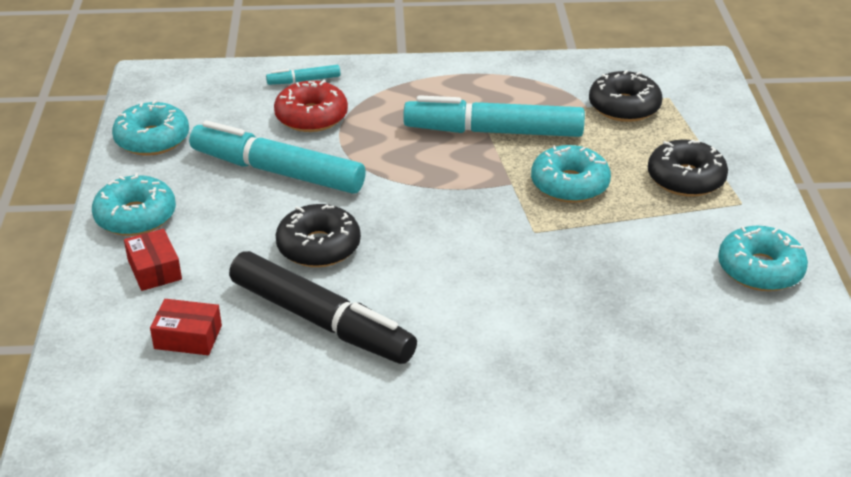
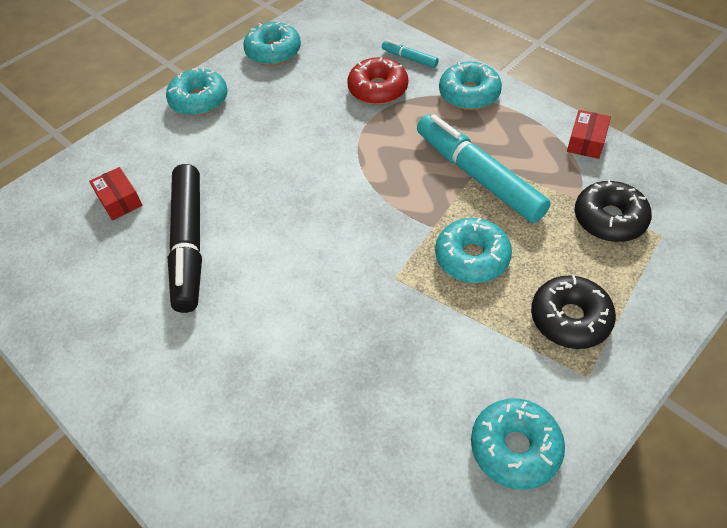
camera: 50 degrees right, 15 degrees up
red box [124,229,182,291] -> red box moved to [567,110,611,159]
turquoise marker [189,121,366,194] -> none
black donut [275,204,361,267] -> none
none -> turquoise donut [439,62,502,110]

